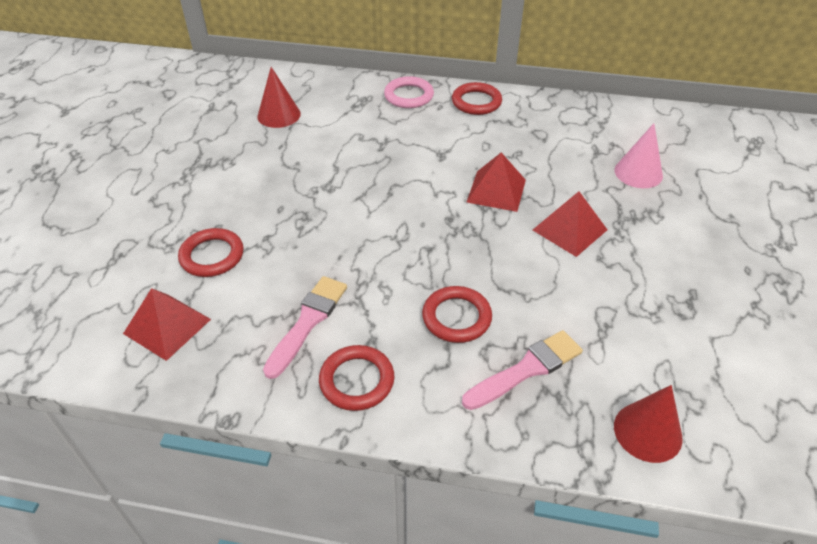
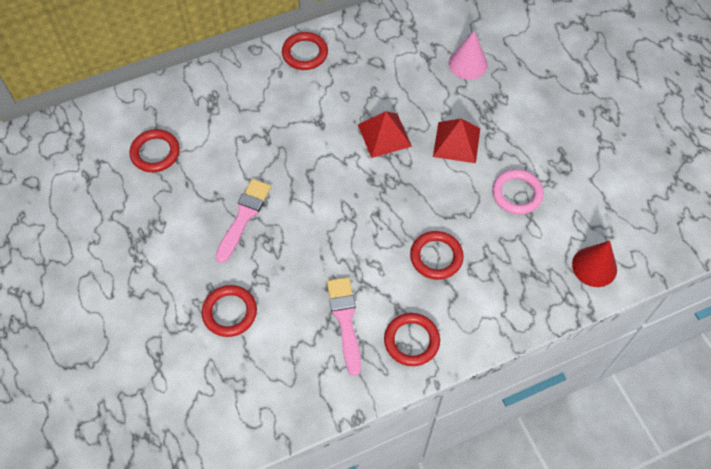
camera: 35 degrees left, 15 degrees up
red pyramid [123,288,211,361] -> none
red cone [257,67,301,128] -> red ring [130,129,180,172]
pink ring [384,76,434,108] -> pink ring moved to [492,169,544,215]
pink brush [462,330,583,410] -> pink brush moved to [215,179,271,263]

